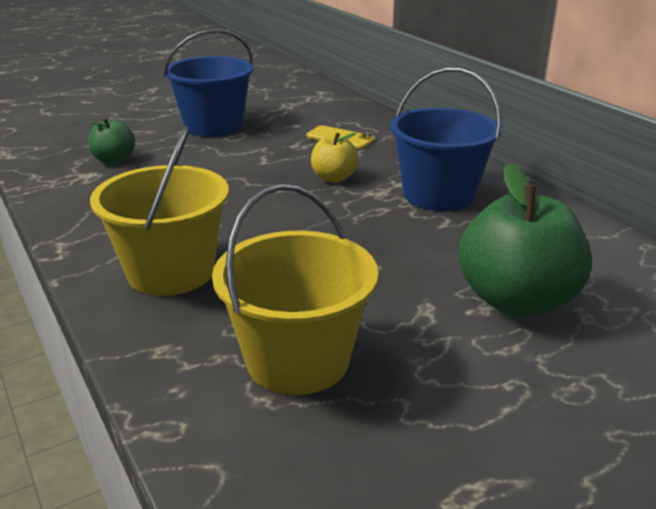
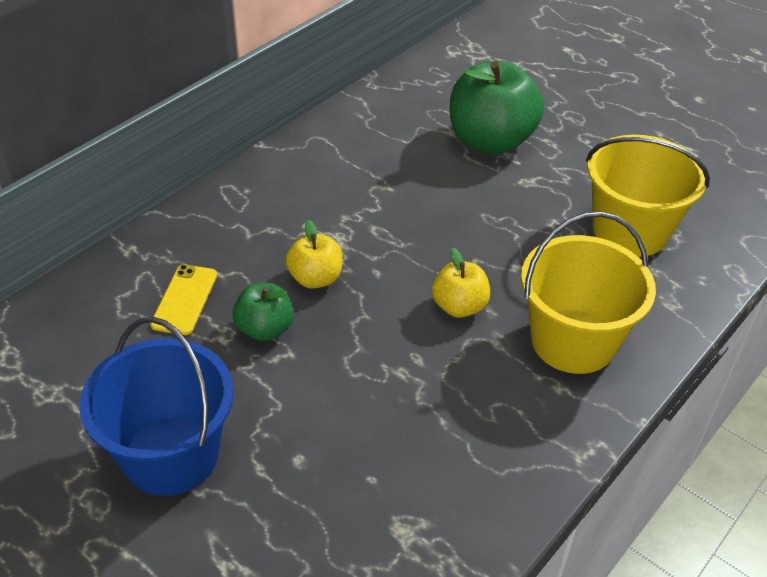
camera: 110 degrees left, 15 degrees up
green apple [88,117,135,164] -> green apple moved to [233,283,294,341]
blue bucket [390,67,502,211] -> none
none -> yellow apple [432,248,490,318]

